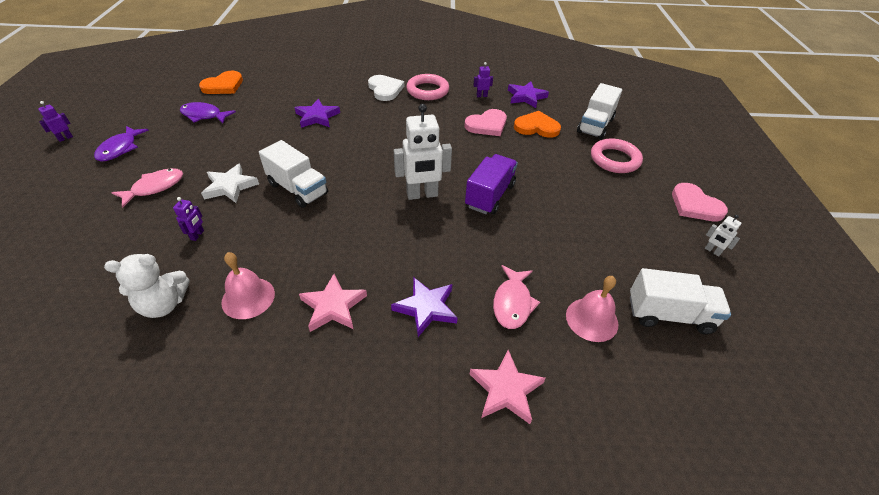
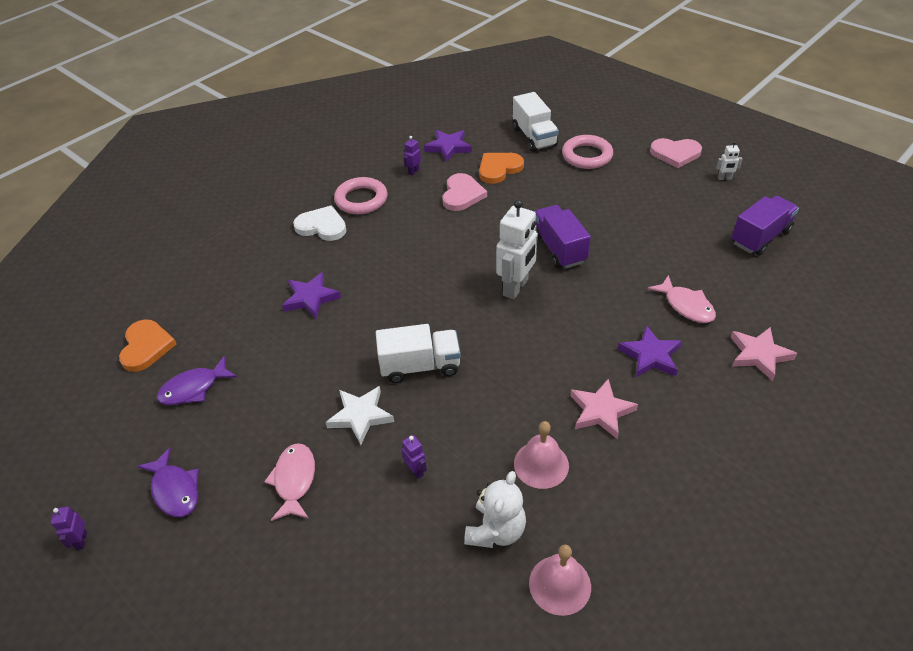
camera: 45 degrees left, 0 degrees up
pink bell [566,276,618,342] -> pink bell moved to [529,545,591,616]
white truck [630,268,731,334] -> purple truck [732,196,799,256]

